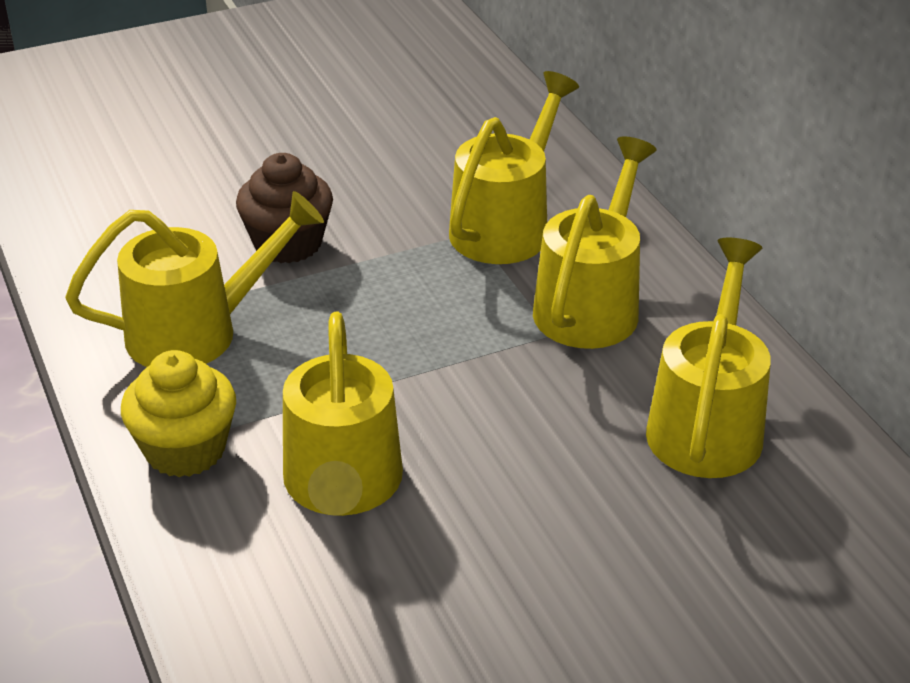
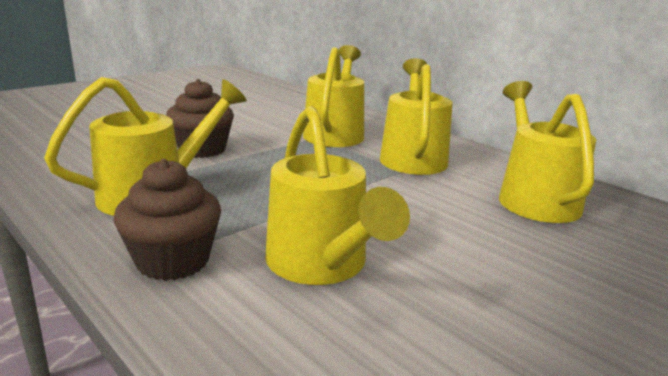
camera: 20 degrees left, 15 degrees down
yellow cupcake [121,350,236,477] -> brown cupcake [113,159,221,281]

